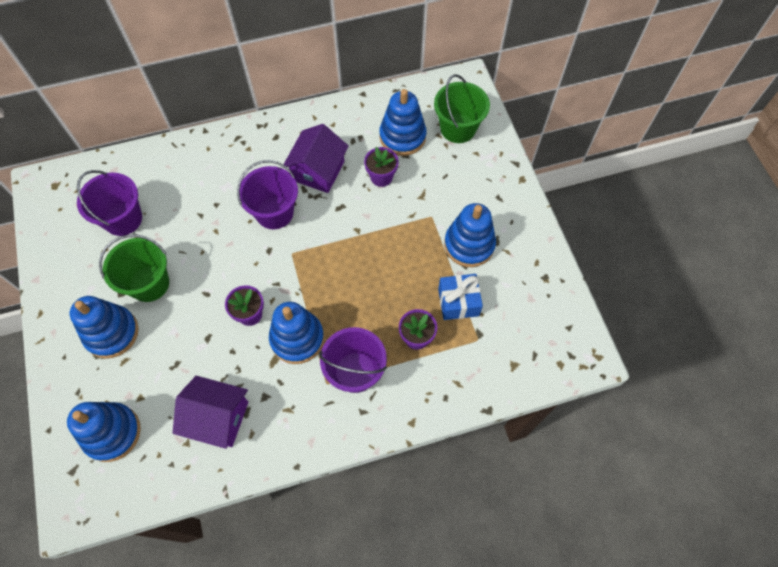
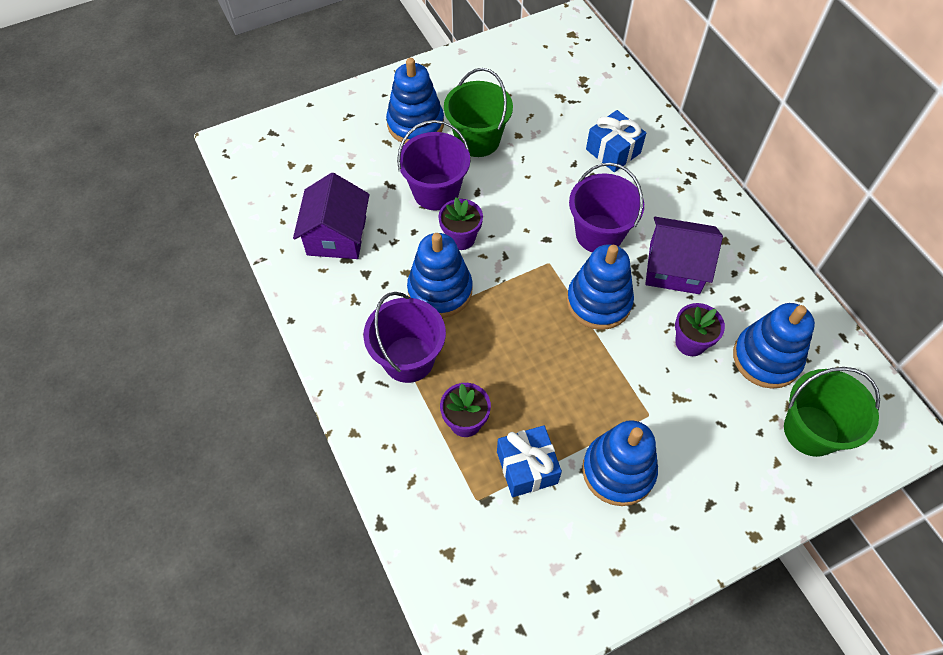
camera: 80 degrees right, 5 degrees down
blue stacking toy [67,402,141,462] -> blue stacking toy moved to [567,244,634,330]
purple bucket [77,170,142,236] -> purple bucket moved to [397,120,470,211]
none -> blue gift [586,110,646,172]

